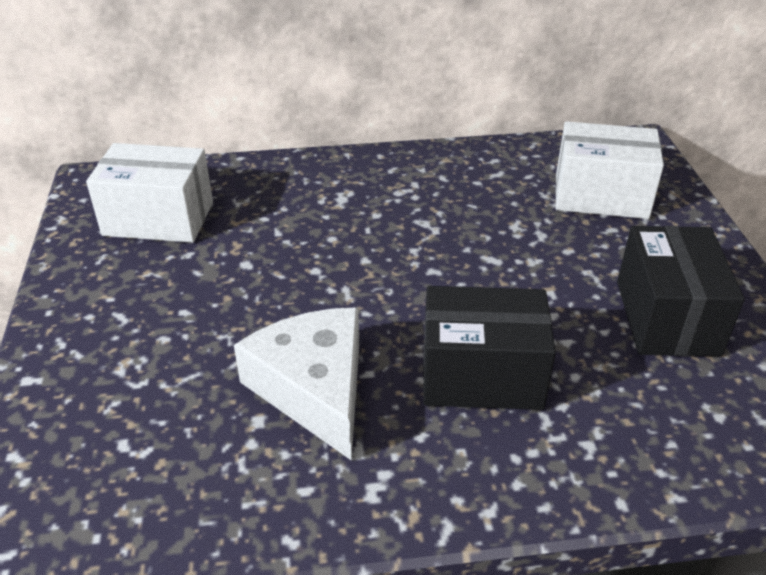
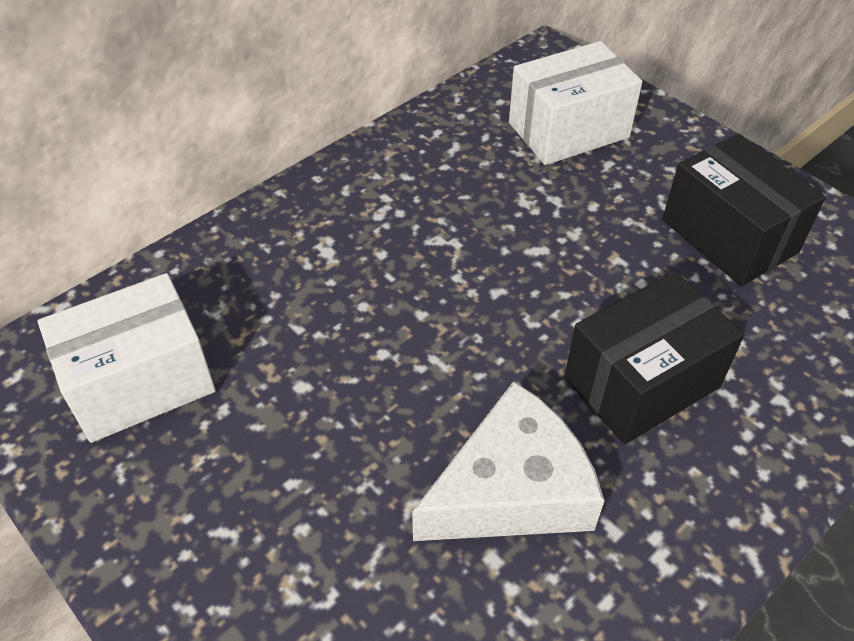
camera: 35 degrees left, 10 degrees up
white cheese [234,308,359,461] -> white cheese turned 120 degrees clockwise [412,381,604,541]

